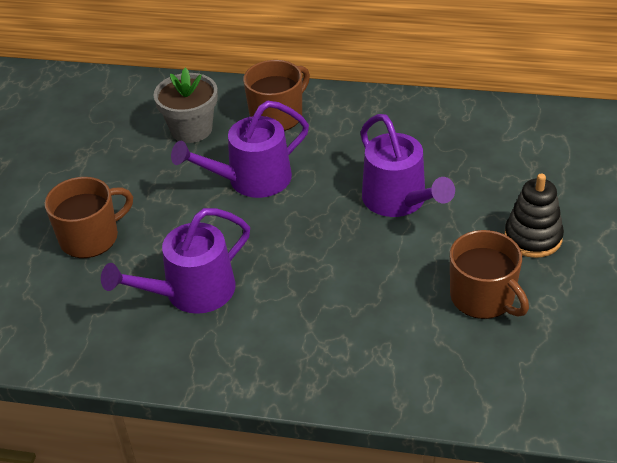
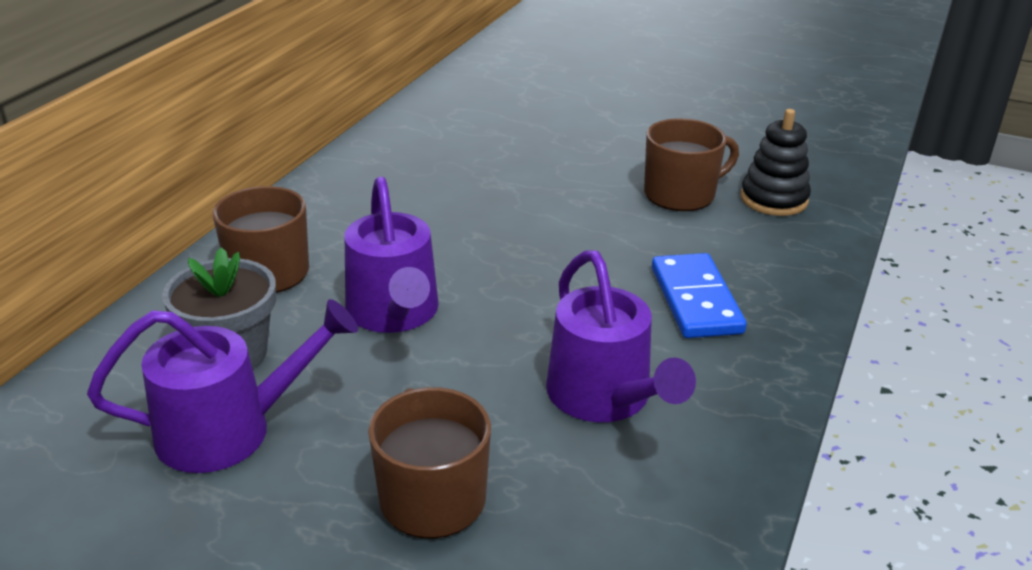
camera: 80 degrees left, 10 degrees down
purple watering can [360,114,455,217] -> purple watering can moved to [87,299,358,473]
black stacking toy [504,173,564,258] -> black stacking toy moved to [741,109,811,216]
none -> blue domino [652,253,747,338]

